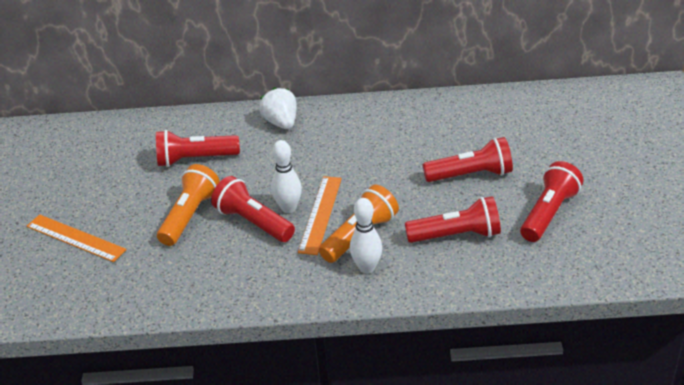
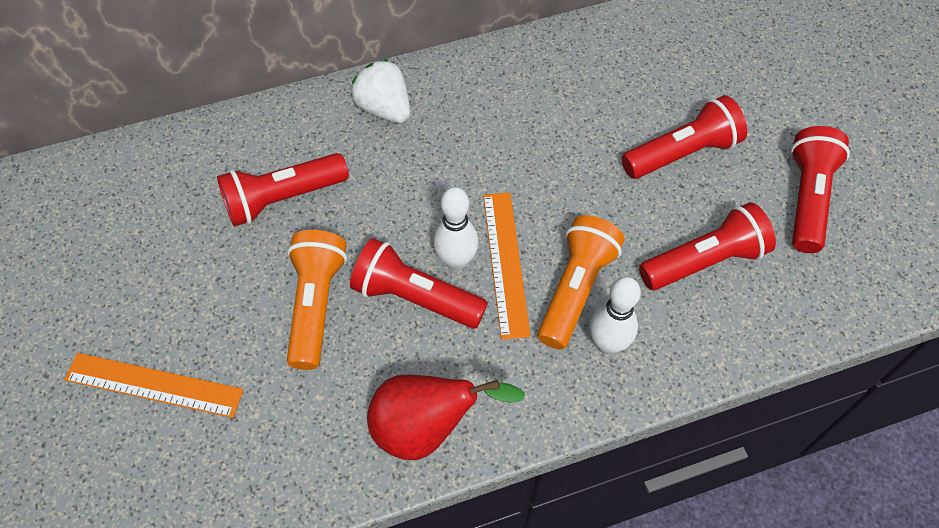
camera: 20 degrees left, 20 degrees up
none -> red pear [367,374,525,460]

